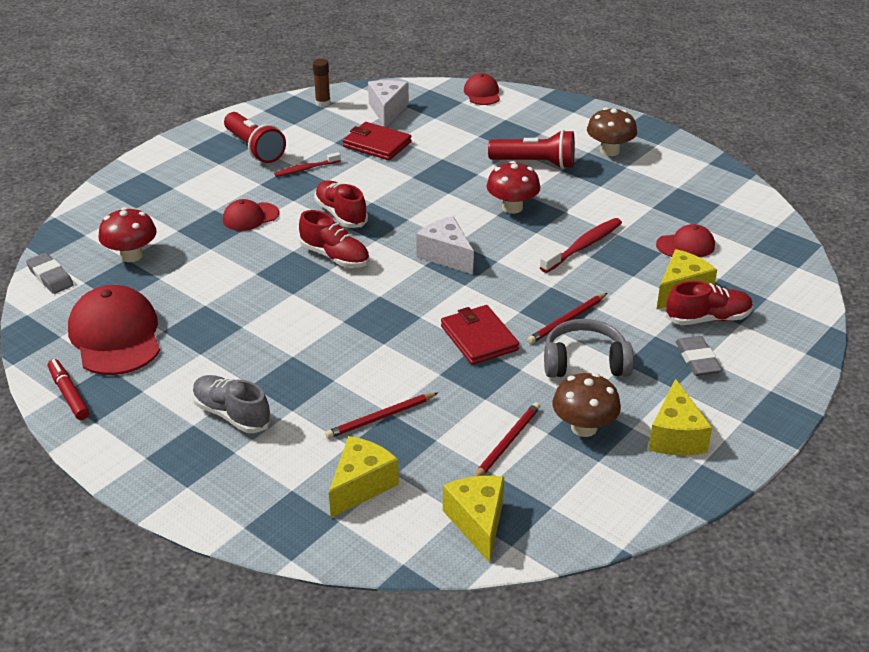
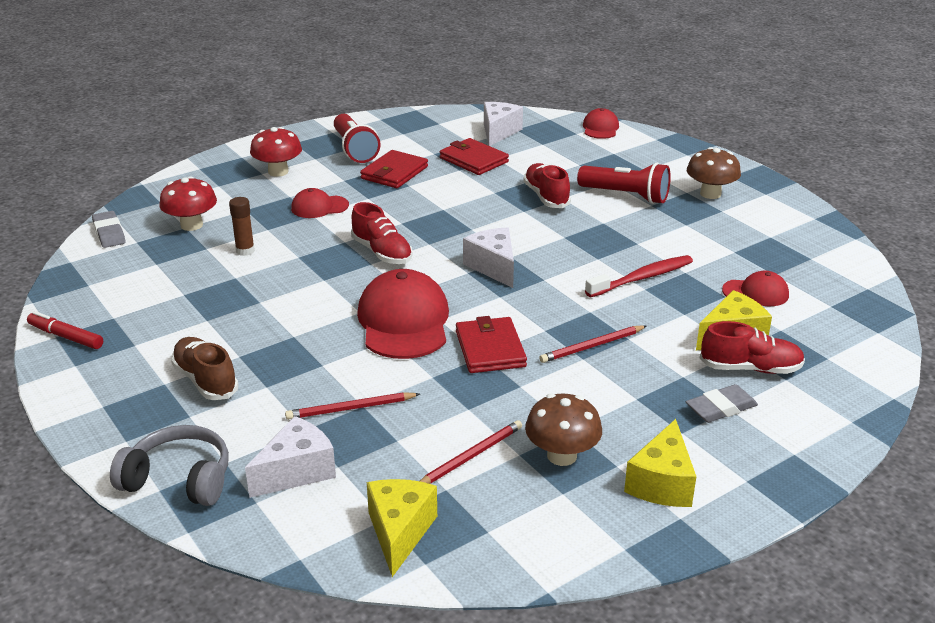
camera: 15 degrees right, 5 degrees down
red marker [48,359,89,420] -> red marker turned 45 degrees counterclockwise [27,311,103,349]
red cap [68,285,160,375] -> red cap moved to [357,269,449,359]
grey shoe [192,375,272,433] -> brown shoe [171,337,239,400]
red toothbrush [274,152,341,177] -> red wallet [360,150,428,188]
brown glue stick [313,59,330,107] -> brown glue stick moved to [229,197,255,256]
red shoe [314,180,368,228] -> red shoe moved to [523,163,571,208]
yellow cheese [329,436,399,518] -> white cheese [245,416,336,498]
red mushroom [486,161,540,214] -> red mushroom moved to [250,127,302,177]
grey headphones [544,319,634,378] -> grey headphones moved to [110,425,229,506]
grey eraser [675,336,722,376] -> grey eraser turned 60 degrees clockwise [686,384,758,423]

